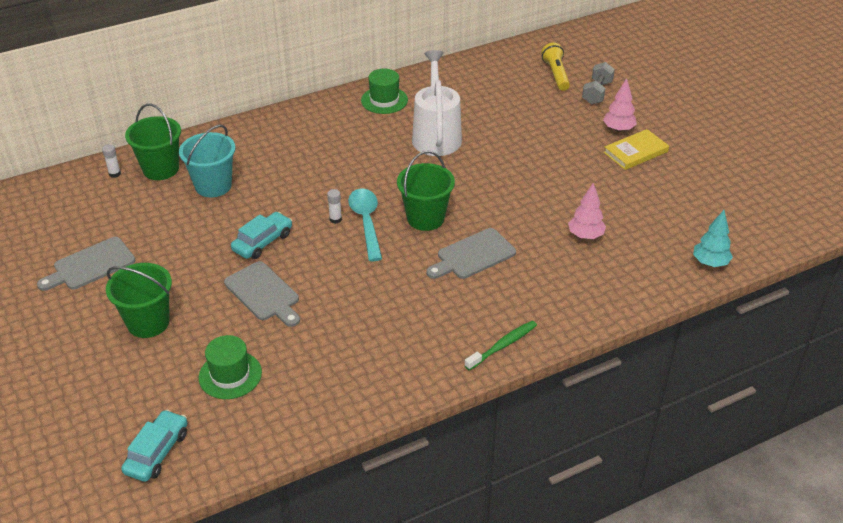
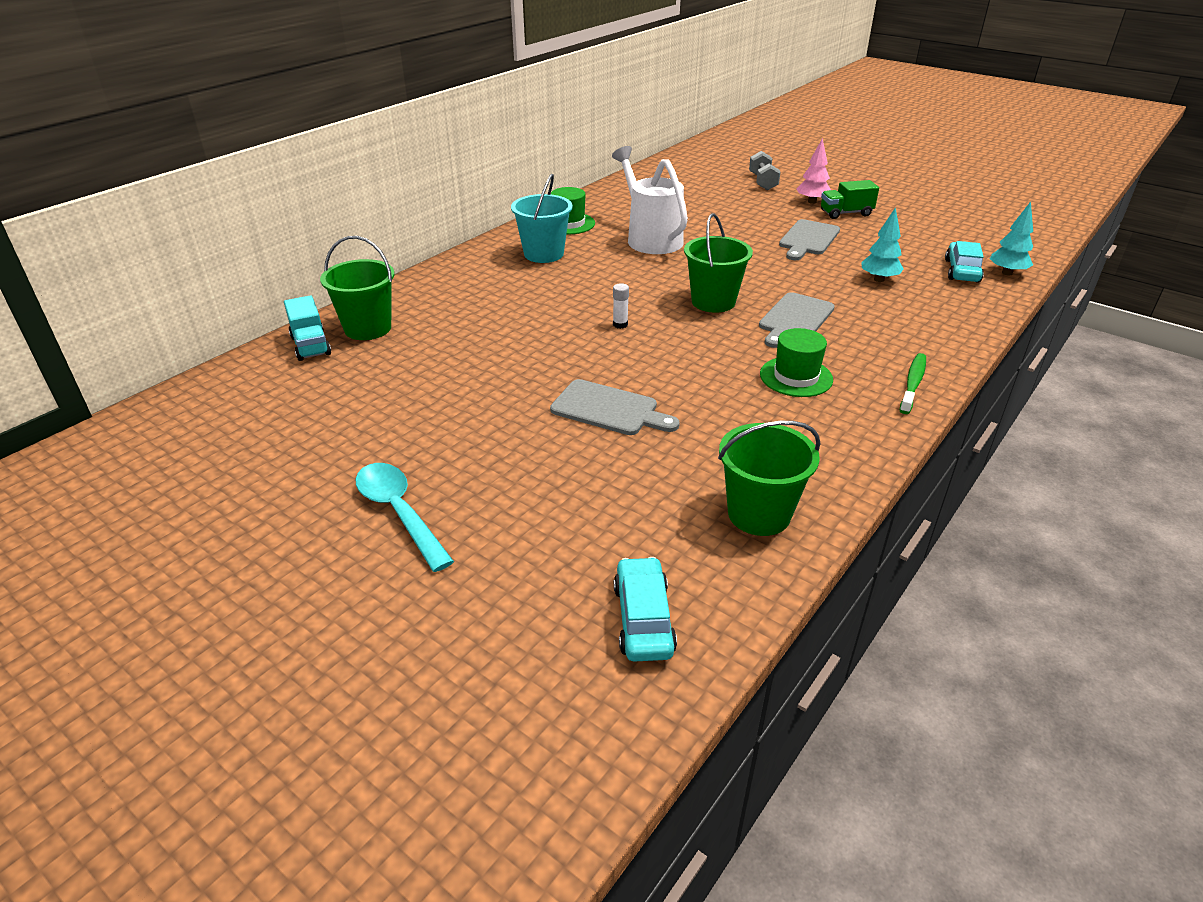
camera: 25 degrees left, 5 degrees down
grey cutting board [37,237,135,291] -> grey cutting board moved to [779,219,840,260]
white glue stick [102,144,121,178] -> turquoise truck [284,295,331,361]
green bucket [106,263,172,338] -> green bucket moved to [718,421,821,536]
turquoise bucket [179,125,236,197] -> turquoise bucket moved to [511,174,573,263]
green hat [199,335,262,399] -> green hat moved to [760,328,833,397]
turquoise car [231,212,292,259] -> turquoise car moved to [945,241,984,283]
turquoise spoon [348,189,382,261] -> turquoise spoon moved to [355,463,454,572]
yellow flashlight [541,43,570,91] -> none
pink tree [568,183,606,239] -> turquoise tree [861,207,904,282]
yellow book [604,129,669,170] -> green truck [821,180,879,219]

